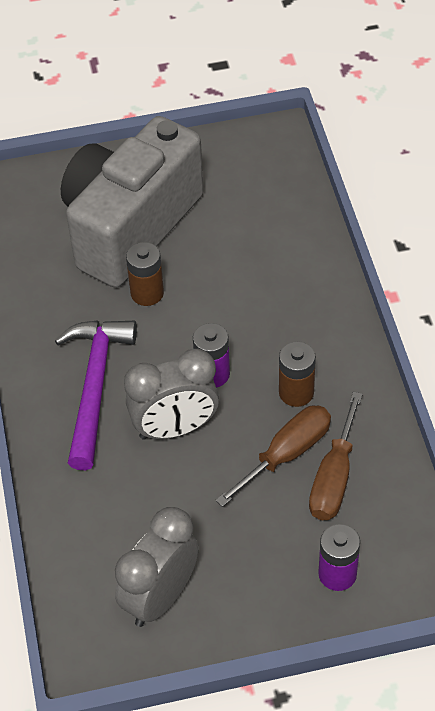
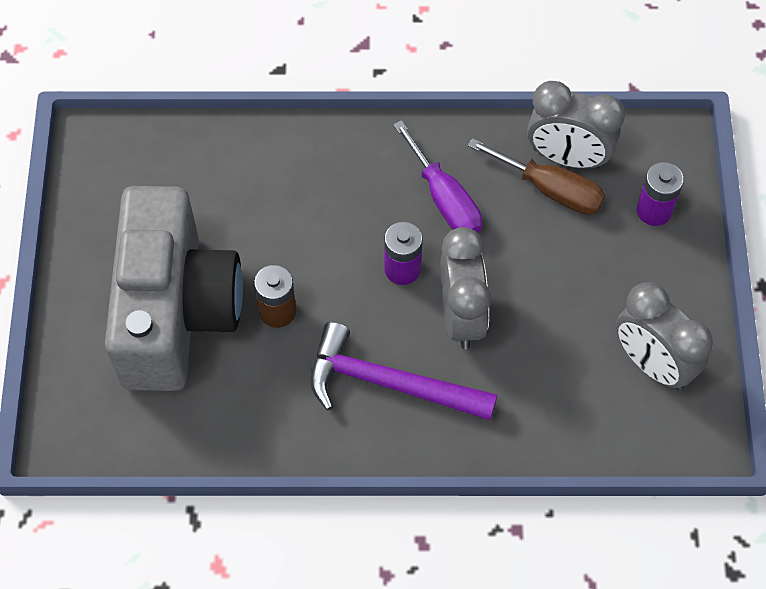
camera: 80 degrees left, 10 degrees up
grey camera [61,116,204,288] -> grey camera turned 135 degrees counterclockwise [105,186,243,391]
brown screwdriver [216,405,331,507] -> none
brown battery [279,341,316,407] -> purple screwdriver [393,120,482,233]
none -> grey clock [527,81,625,169]

